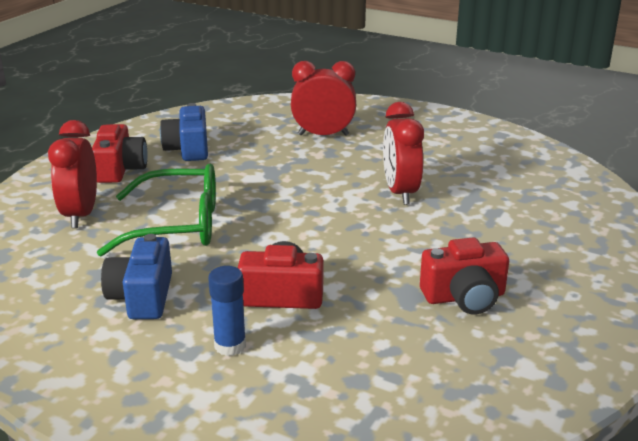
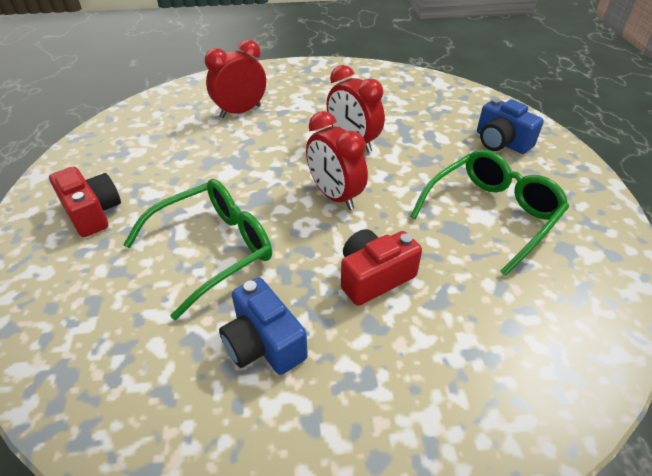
camera: 35 degrees left, 15 degrees up
red clock [48,120,97,228] -> red clock moved to [306,111,368,210]
blue camera [160,103,208,161] -> blue camera moved to [477,98,544,154]
blue glue stick [208,266,246,356] -> none
red camera [420,237,509,314] -> green glasses [410,150,569,276]

